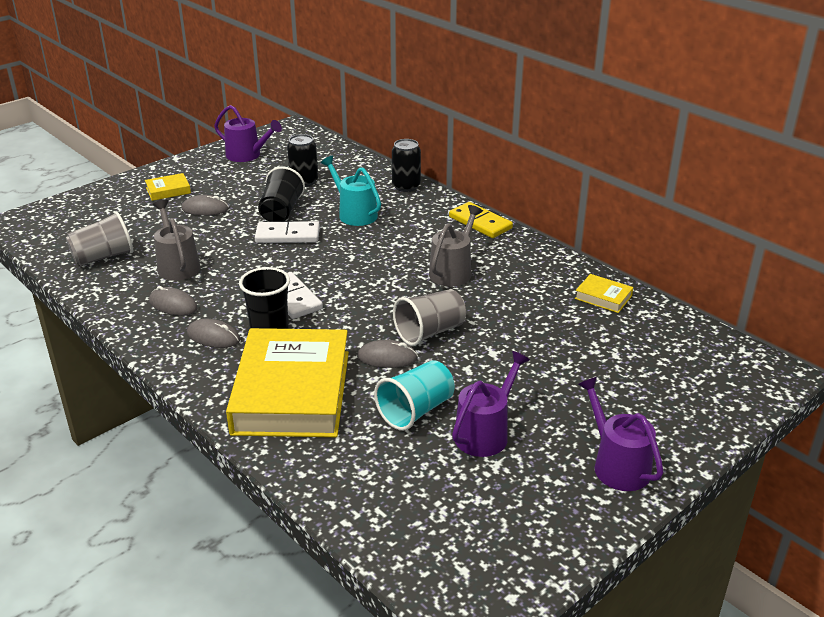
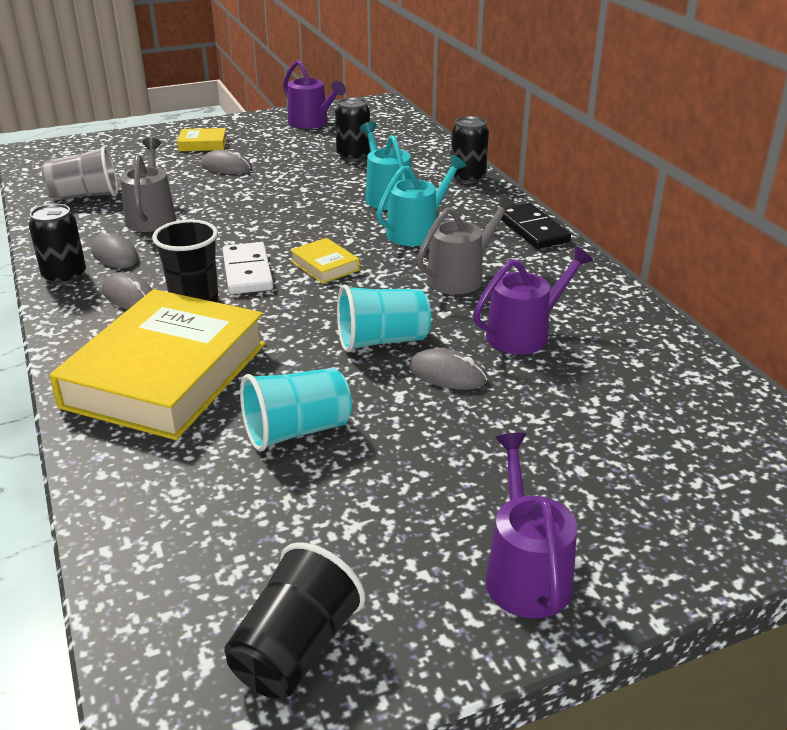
camera: 20 degrees right, 0 degrees up
white domino [255,221,320,243] -> none
black cup [258,166,305,222] -> black cup moved to [224,542,366,698]
grey mouse [357,340,418,368] -> grey mouse moved to [408,349,487,390]
grey cup [393,289,466,346] -> turquoise cup [337,284,431,352]
yellow domino [449,202,513,238] -> black domino [501,203,571,249]
purple watering can [452,351,530,457] -> purple watering can moved to [473,246,593,354]
yellow book [575,274,633,313] -> yellow book moved to [290,238,360,284]
none -> black can [29,204,86,285]
none -> turquoise watering can [376,155,467,246]

